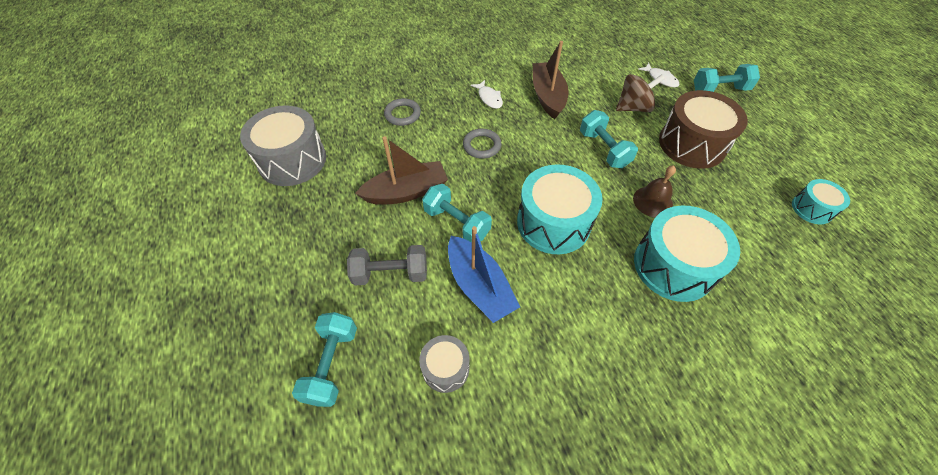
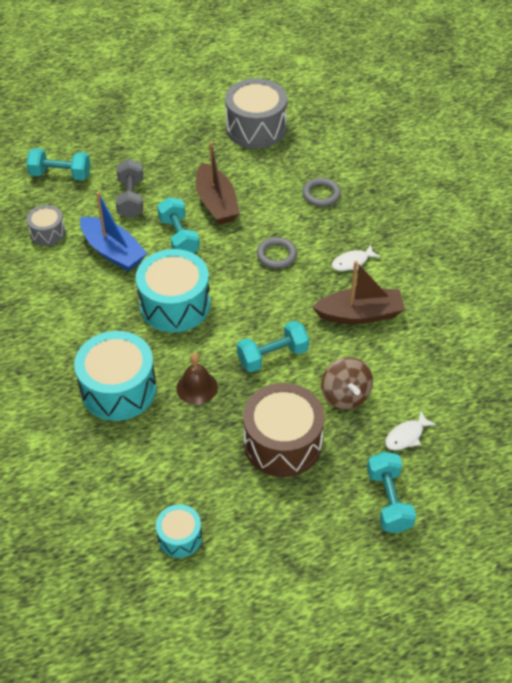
camera: 90 degrees right, 5 degrees down
turquoise dumbbell [422,184,492,242] -> turquoise dumbbell turned 60 degrees counterclockwise [157,197,200,253]
blue boat [448,226,520,323] -> blue boat turned 105 degrees counterclockwise [80,192,147,271]

